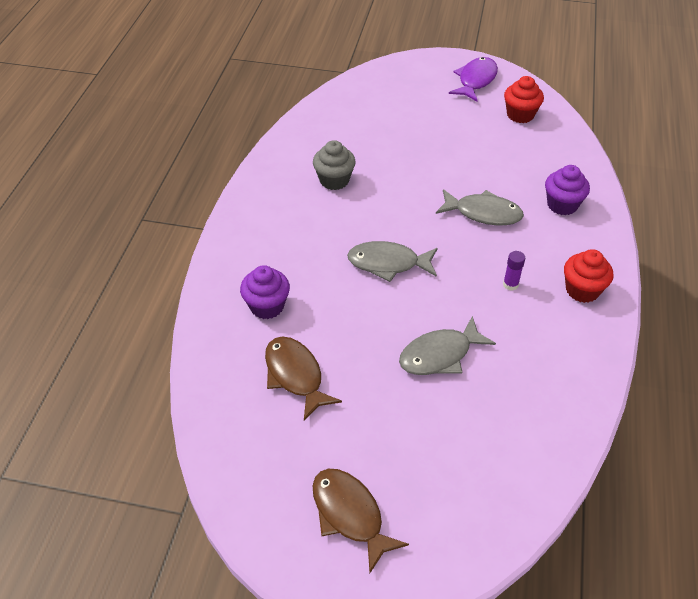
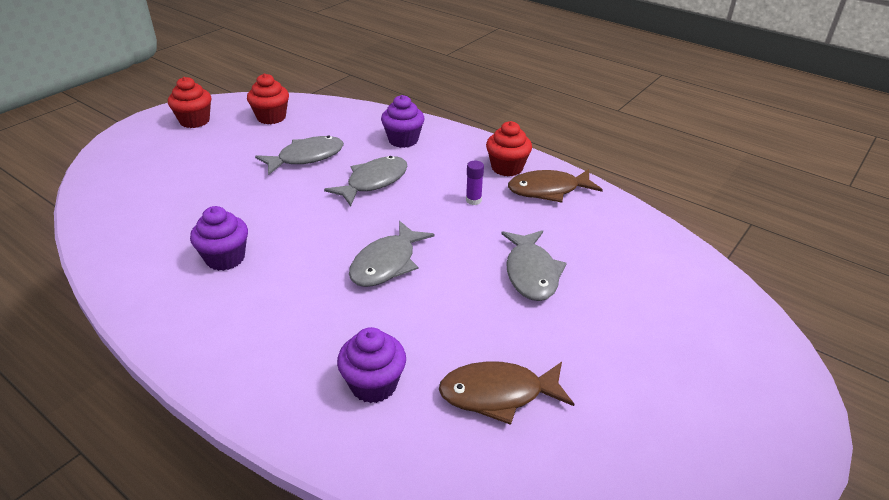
camera: 65 degrees left, 10 degrees down
grey cupcake [313,140,356,190] -> purple cupcake [190,206,248,271]
brown fish [313,469,409,573] -> brown fish moved to [508,169,603,203]
purple fish [449,57,498,102] -> red cupcake [168,77,211,128]
none -> grey fish [255,136,344,175]

